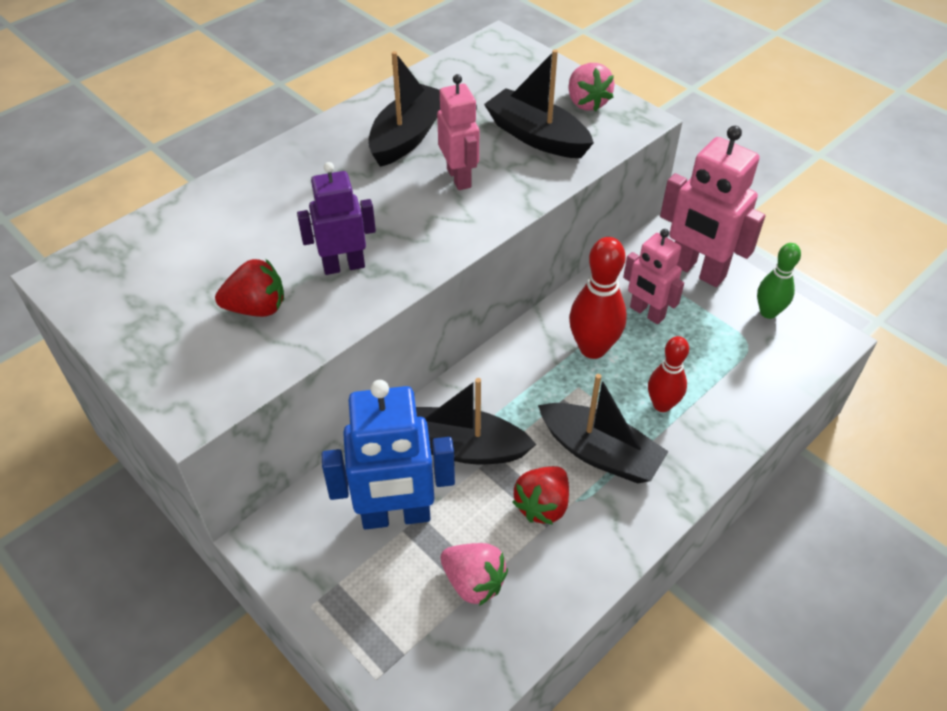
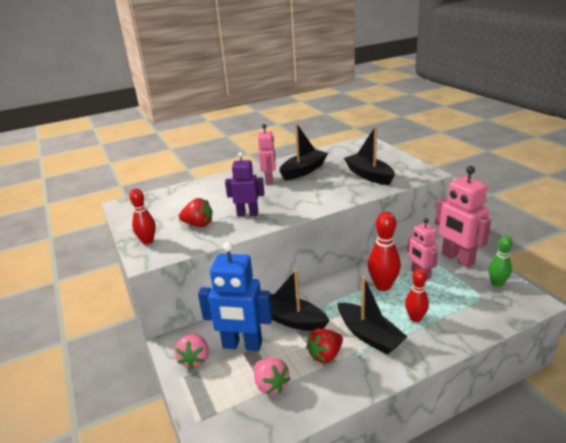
camera: 20 degrees right, 20 degrees down
pink robot [437,74,479,190] -> pink robot moved to [258,124,276,184]
pink strawberry [568,63,615,111] -> pink strawberry moved to [175,334,209,369]
none -> red bowling pin [130,188,156,245]

